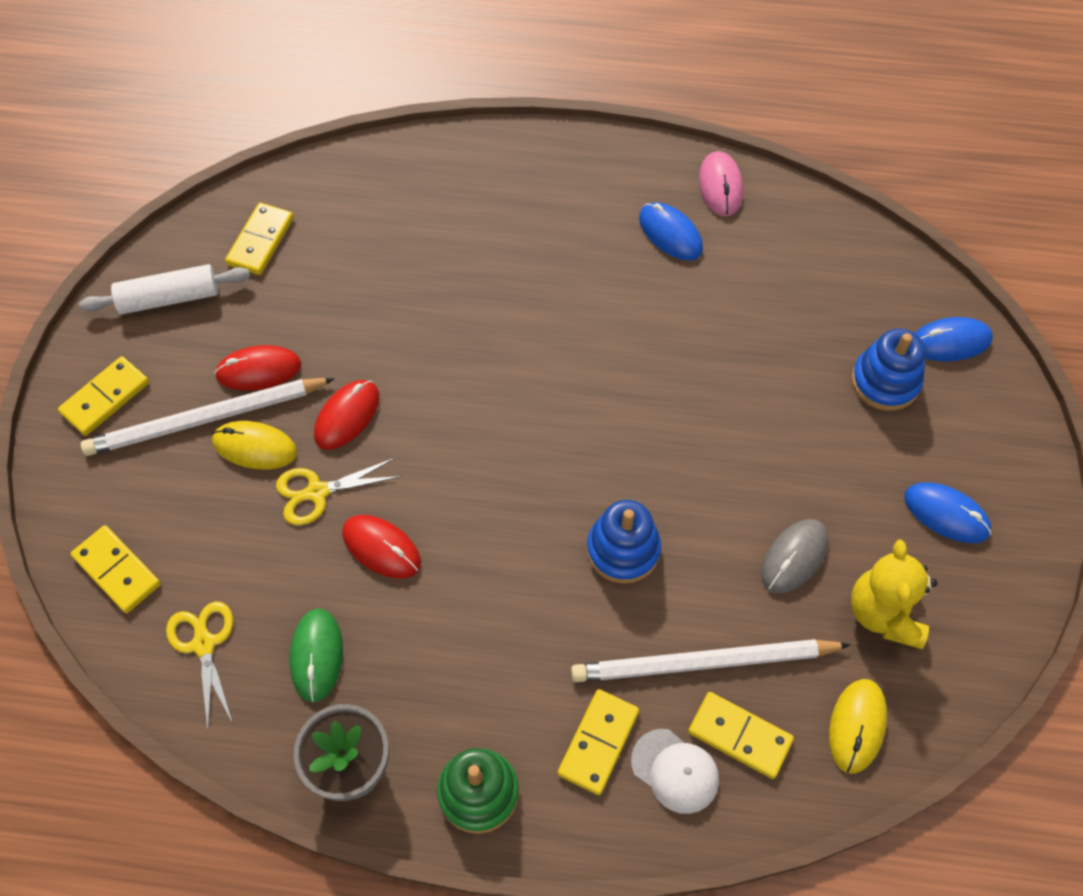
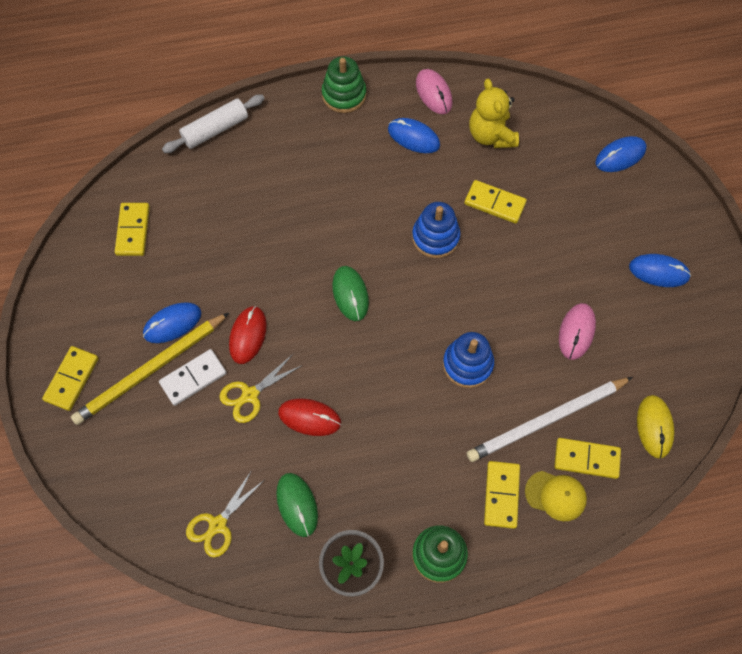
camera: 20 degrees left, 5 degrees up
yellow domino [71,525,161,613] -> yellow domino moved to [464,180,527,224]
white rolling pin [79,264,250,314] -> white rolling pin moved to [162,95,265,153]
white pencil [81,378,335,456] -> yellow pencil [71,313,229,425]
yellow scissors [166,601,233,730] -> yellow scissors turned 105 degrees counterclockwise [186,470,263,558]
yellow mouse [212,421,297,470] -> white domino [159,349,227,406]
red mouse [214,345,301,391] -> blue mouse [143,302,201,343]
white cap [631,729,719,814] -> yellow cap [525,471,587,521]
grey mouse [761,519,828,593] -> pink mouse [559,303,596,360]
blue stacking toy [851,329,926,411] -> blue stacking toy moved to [412,202,460,258]
yellow teddy bear [851,540,937,649] -> yellow teddy bear moved to [469,79,519,148]
none -> green stacking toy [322,56,366,113]
none -> green mouse [332,266,369,321]

